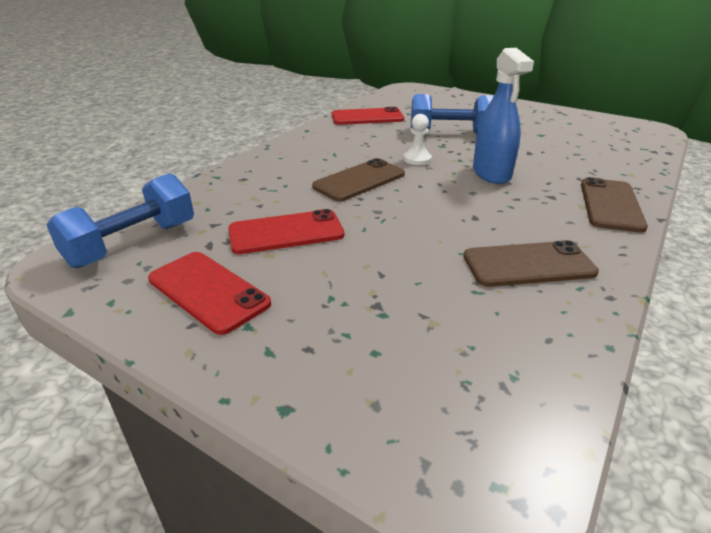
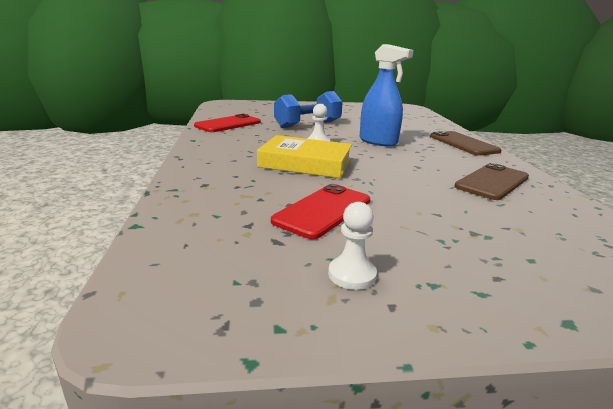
camera: 40 degrees left, 10 degrees down
blue dumbbell [46,173,194,268] -> none
red phone [148,252,271,335] -> white pawn [328,202,377,290]
brown phone [312,158,405,202] -> yellow book [257,135,352,178]

